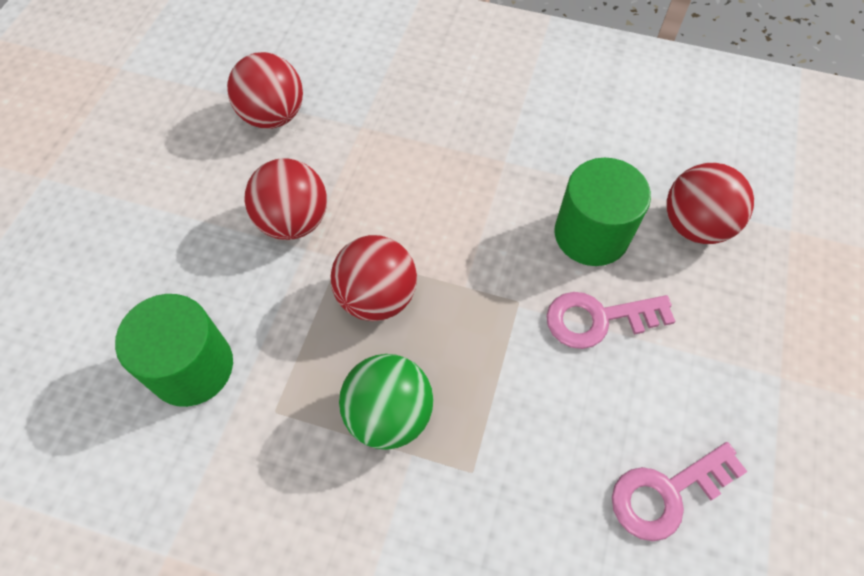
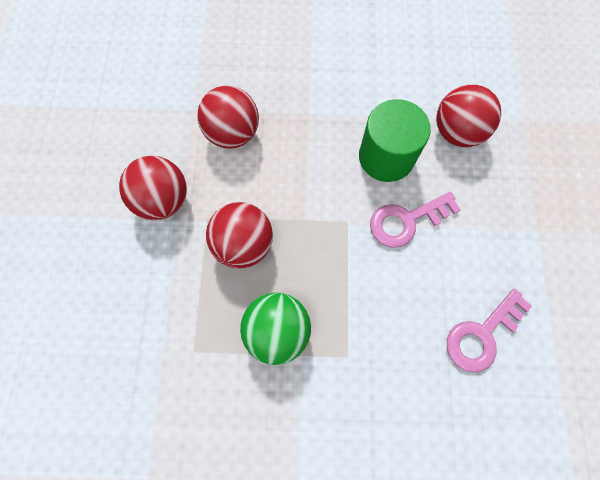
camera: 15 degrees left, 10 degrees up
green cylinder [115,294,233,407] -> none
red ball [227,52,303,129] -> red ball moved to [197,86,259,149]

